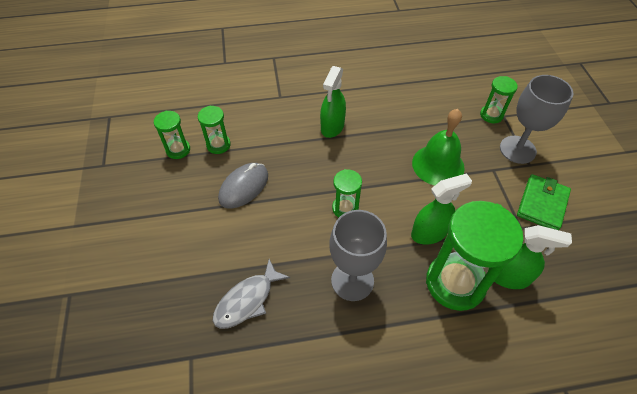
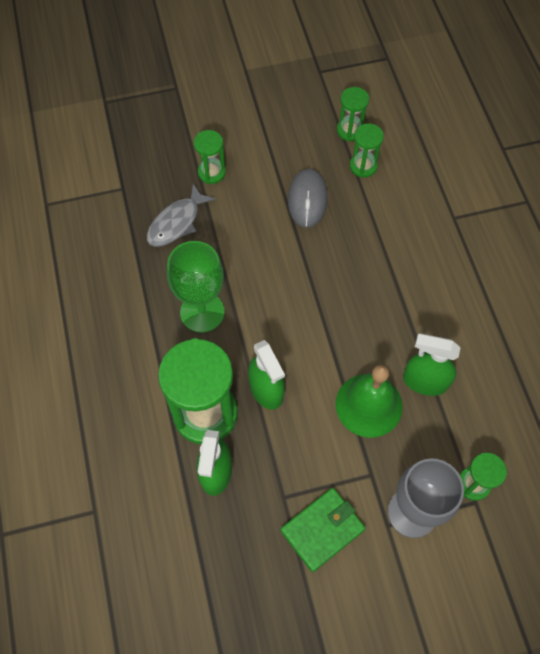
camera: 85 degrees right, 10 degrees up
grey fish [213,259,290,329] -> grey fish turned 90 degrees counterclockwise [147,184,216,247]
grey mouse [218,163,268,209] -> grey mouse turned 60 degrees clockwise [288,169,328,228]
green spray bottle [320,66,346,138] -> green spray bottle moved to [403,333,461,396]
grey goblet [329,210,387,301] -> green goblet [167,241,225,333]
green hourglass [332,169,362,217] -> green hourglass moved to [194,130,226,184]
green wallet [517,174,571,230] -> green wallet turned 60 degrees counterclockwise [280,488,366,572]

